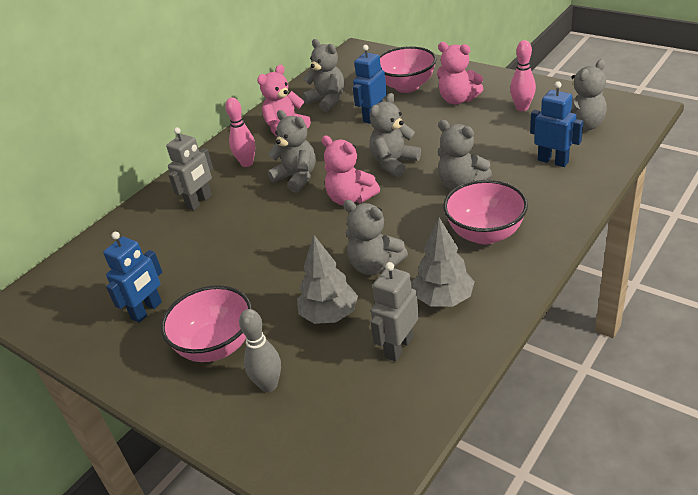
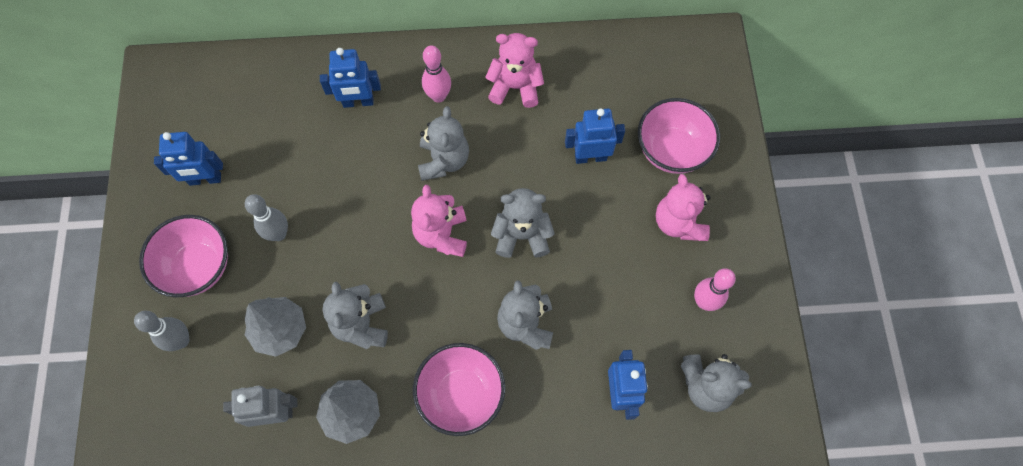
camera: 45 degrees right, 30 degrees up
grey robot [166,127,213,211] -> blue robot [320,48,381,108]
grey teddy bear [302,39,344,112] -> none
none -> grey bowling pin [245,194,288,241]

